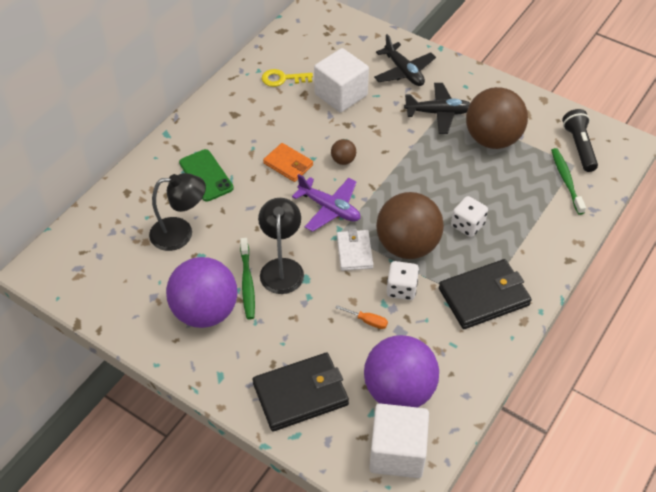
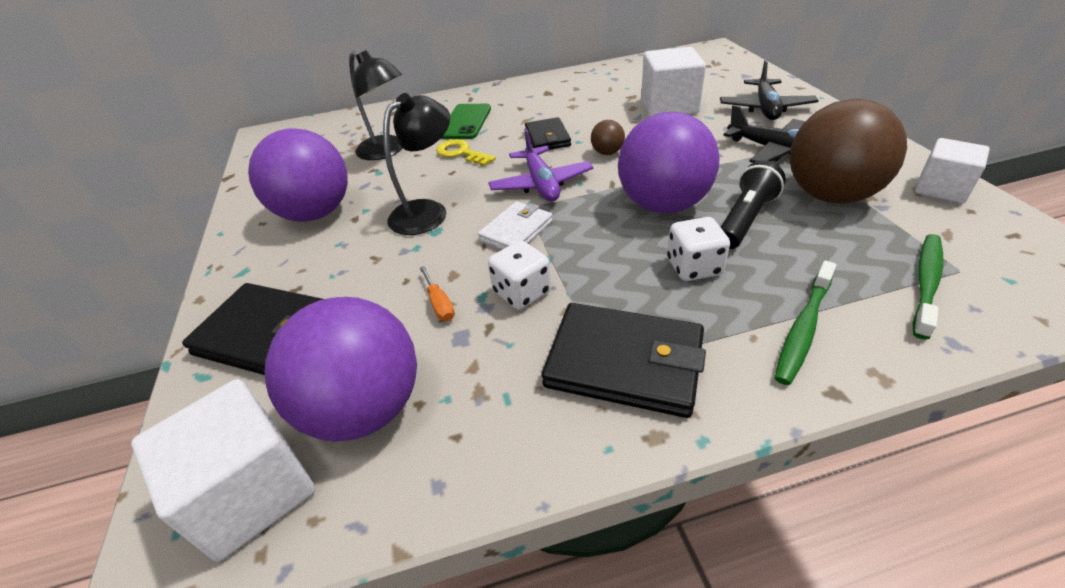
camera: 45 degrees right, 10 degrees down
green toothbrush [240,238,255,320] -> green toothbrush moved to [775,261,836,385]
yellow key [262,69,313,87] -> yellow key moved to [436,139,496,166]
orange wallet [263,143,313,182] -> black wallet [525,117,571,150]
brown ball [376,192,444,259] -> none
black flashlight [562,109,598,172] -> black flashlight moved to [721,160,786,249]
none -> purple ball [618,112,720,213]
none -> white cube [915,138,990,204]

